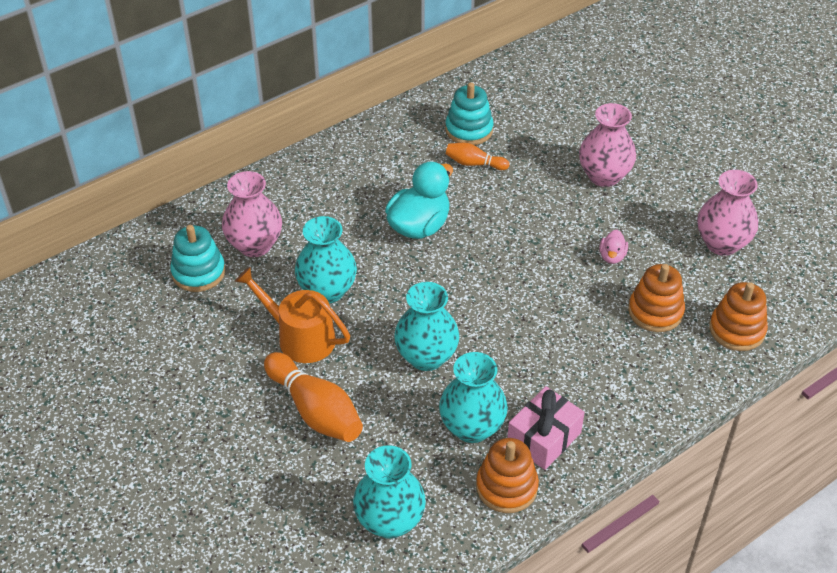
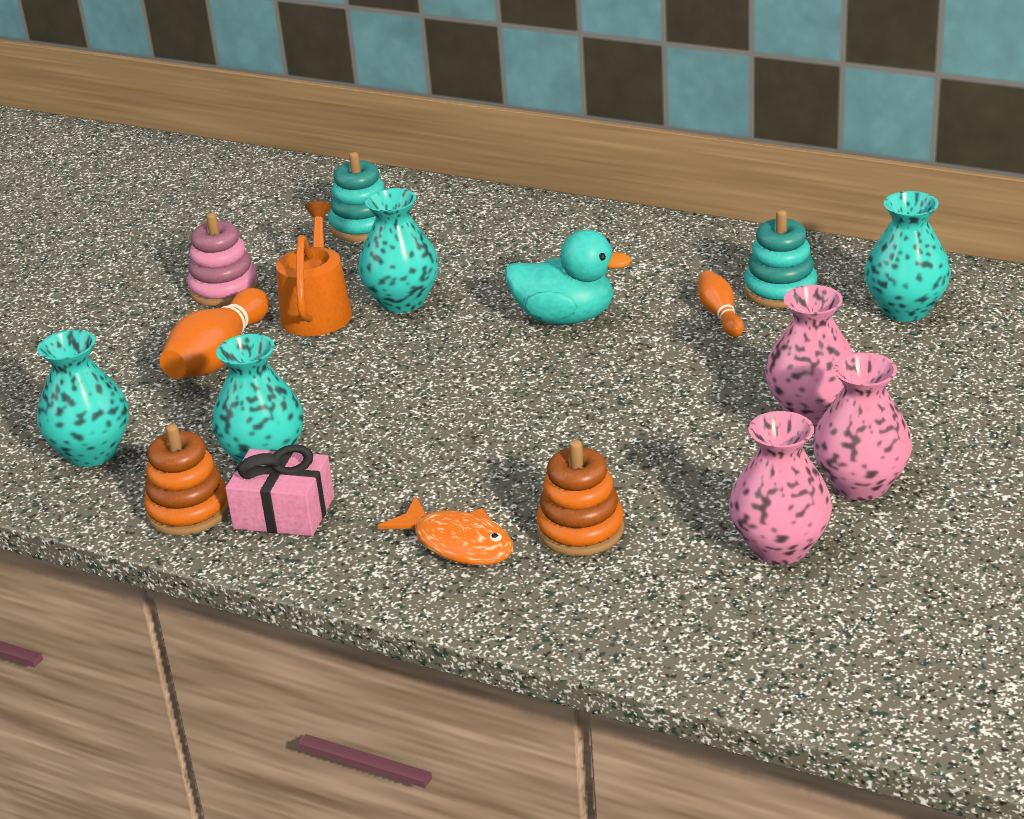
camera: 65 degrees right, 15 degrees down
pink vase [222,171,282,257] -> pink vase moved to [813,352,913,501]
turquoise vase [394,282,460,371] -> turquoise vase moved to [864,191,951,322]
pink duck [599,230,628,264] -> none
orange stacking toy [709,282,768,351] -> none
none -> pink stacking toy [187,213,259,306]
none -> orange fish [378,496,513,565]

